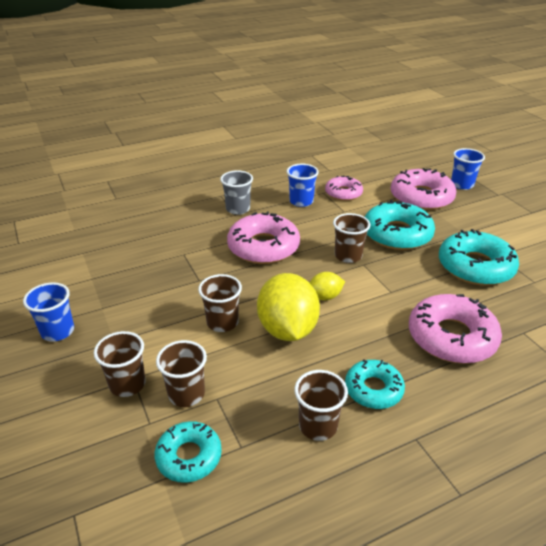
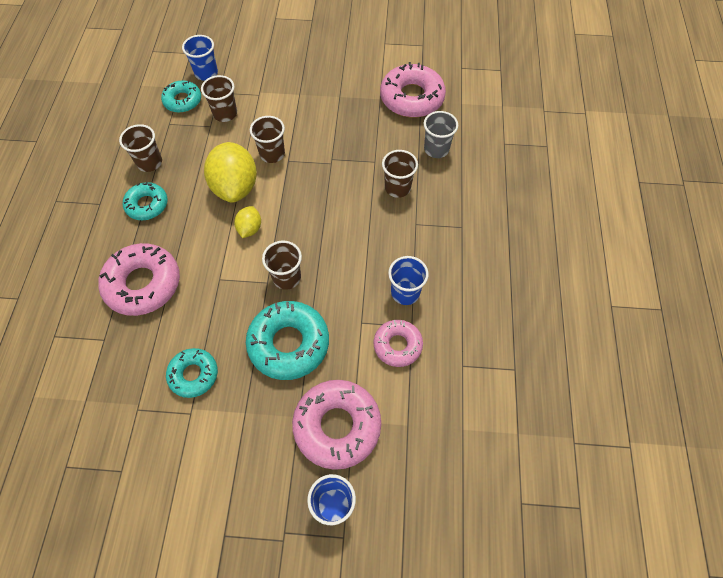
camera: 120 degrees right, 25 degrees up
blue cup [23,282,74,341] -> blue cup moved to [182,35,218,81]
brown cup [94,331,146,397] -> brown cup moved to [382,150,418,198]
grey cup [220,170,253,215] -> grey cup moved to [424,111,458,158]
pink donut [227,211,300,264] -> pink donut moved to [380,62,446,118]
yellow lemon [257,273,320,341] -> yellow lemon turned 60 degrees clockwise [204,142,257,203]
turquoise donut [439,229,519,286] -> turquoise donut [166,348,218,398], size x0.60

